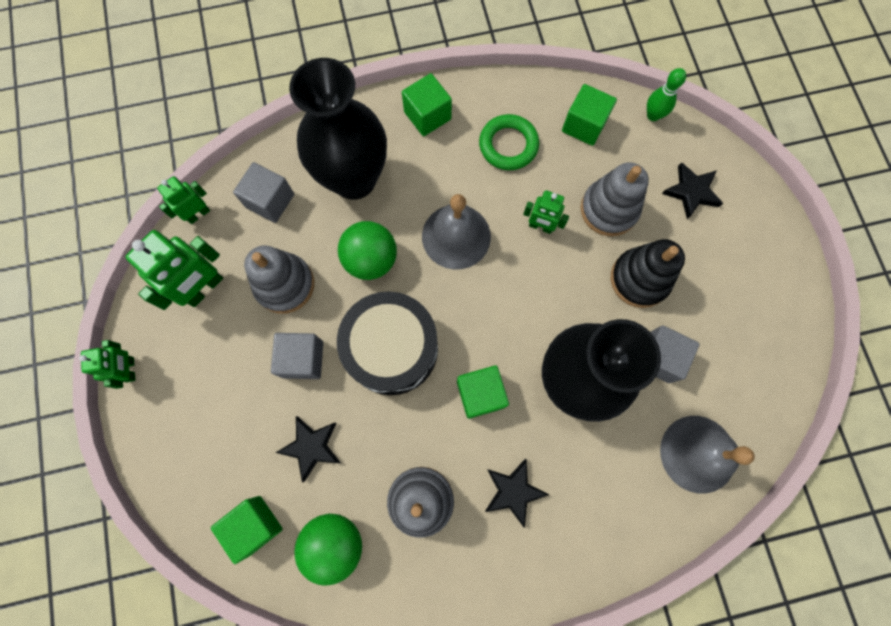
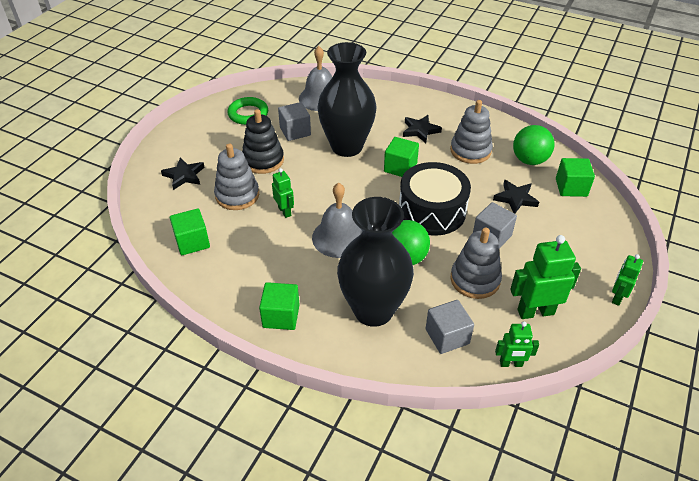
camera: 140 degrees left, 30 degrees down
green ring [479,114,539,170] -> green ring moved to [227,97,268,125]
green bowling pin [647,68,686,121] -> none

